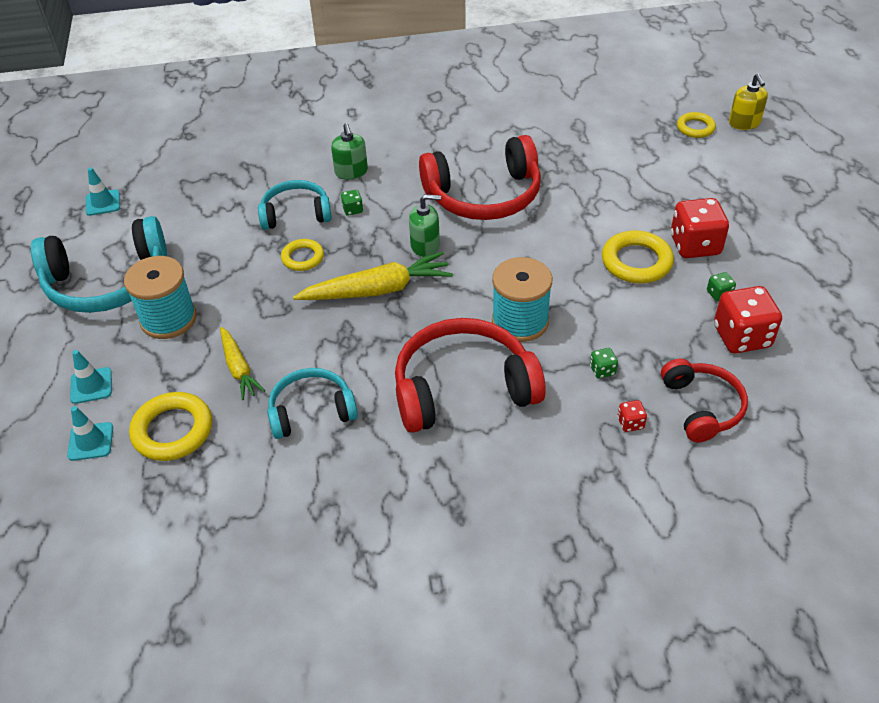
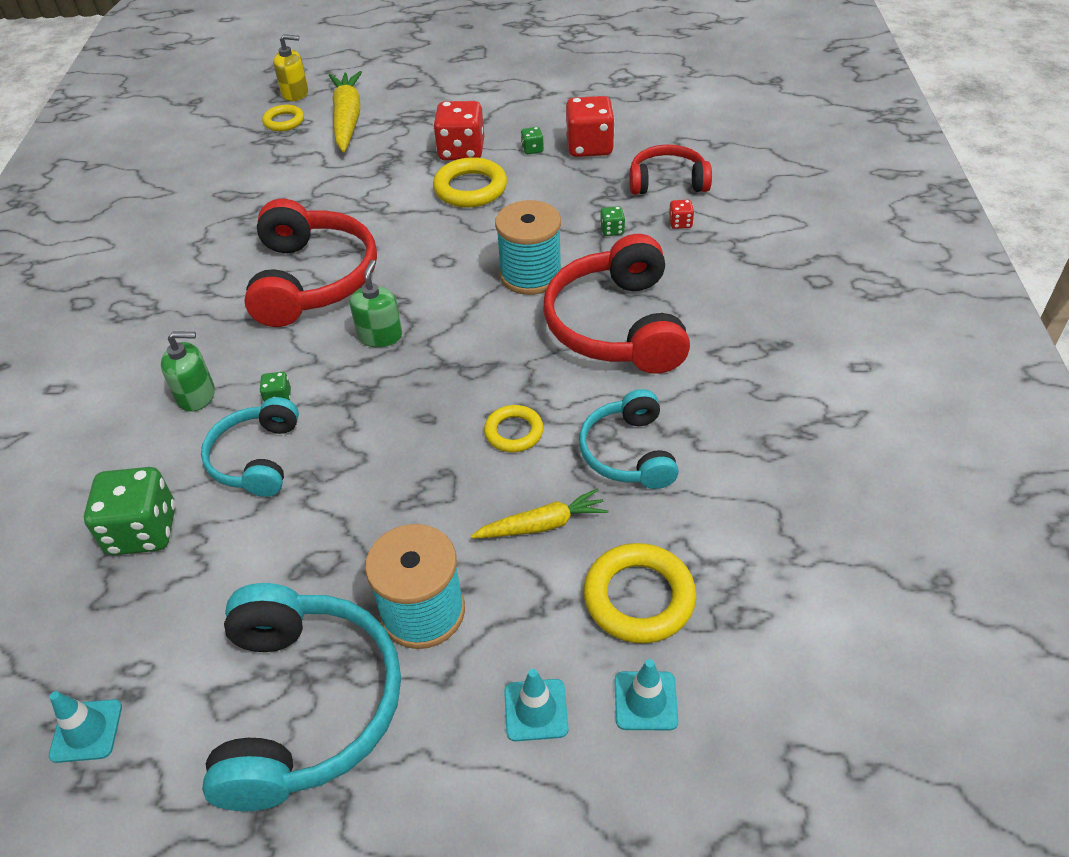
camera: 80 degrees left, 0 degrees up
yellow ring [281,239,324,271] -> yellow ring moved to [484,405,544,452]
yellow carrot [293,251,453,300] -> yellow carrot moved to [329,71,362,152]
none -> green dice [84,467,175,555]

